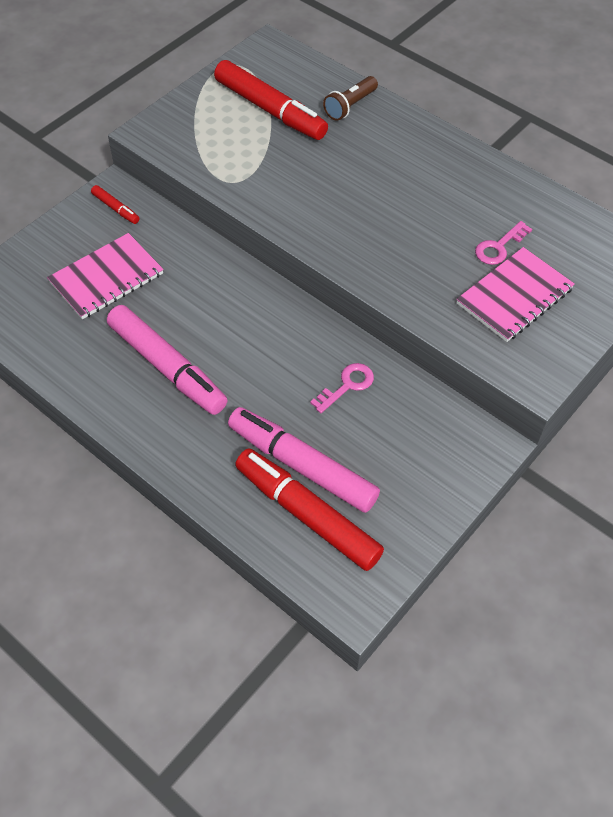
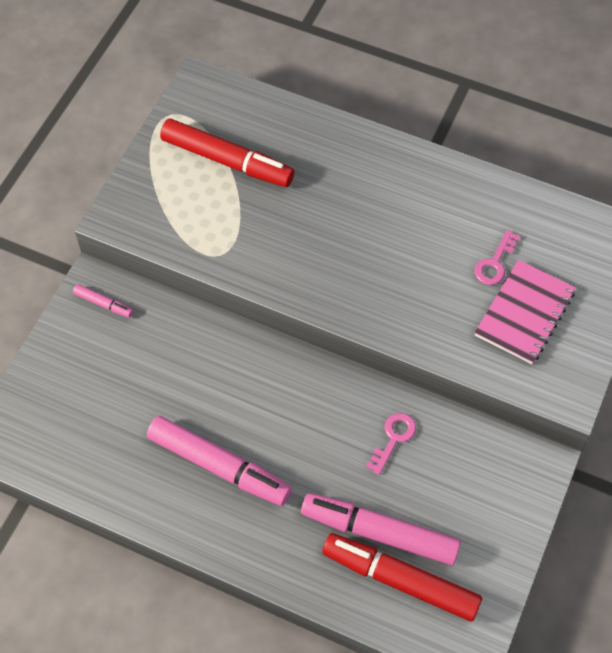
camera: 15 degrees left, 5 degrees up
pink notebook [47,233,164,319] -> none
red marker [91,185,140,224] -> pink marker [73,284,133,318]
brown flashlight [323,76,378,121] -> none

